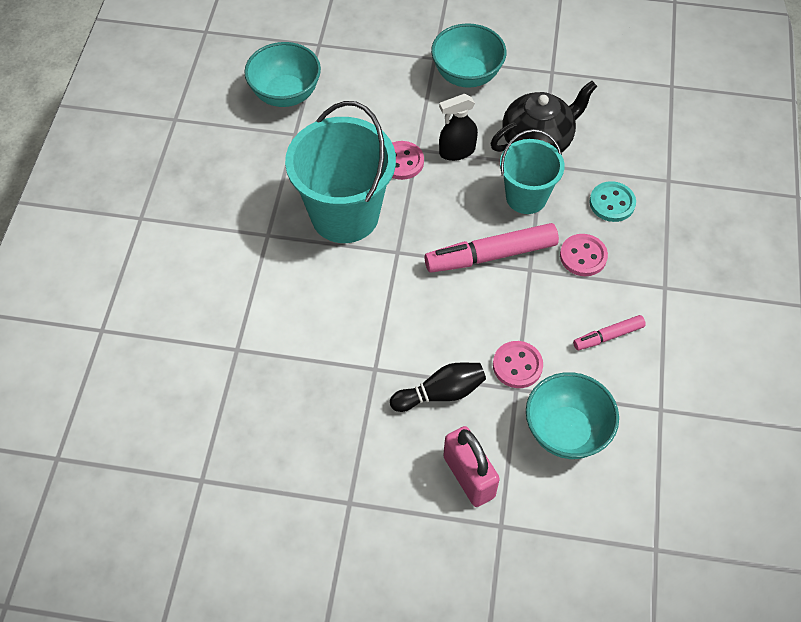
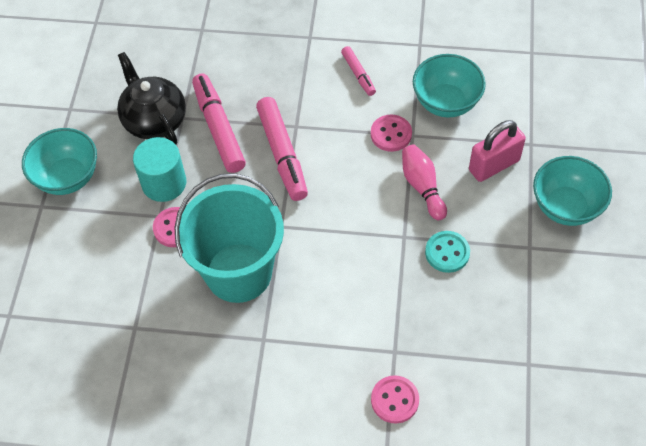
camera: 90 degrees left, 0 degrees up
turquoise bowl [244,42,321,107] -> turquoise bowl moved to [533,156,612,226]
black bowling pin [390,363,486,412] -> pink bowling pin [402,144,447,221]
black spray bottle [439,94,478,161] -> turquoise cylinder [133,137,186,202]
turquoise bucket [500,129,565,214] -> pink marker [192,74,246,173]
pink button [560,234,608,276] -> pink button moved to [371,375,419,424]
turquoise button [590,181,636,222] -> turquoise button moved to [425,231,470,273]

